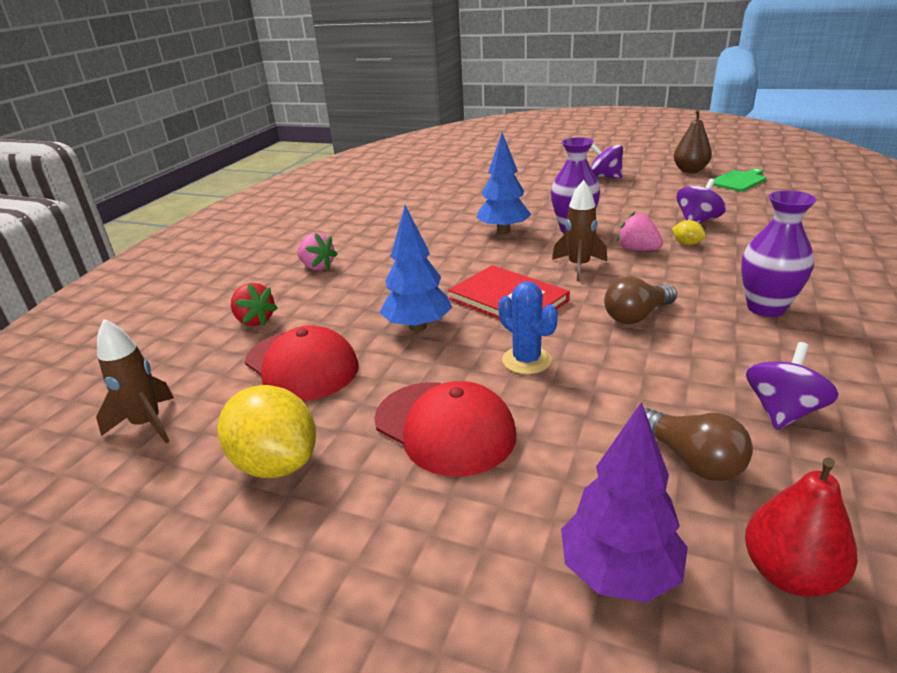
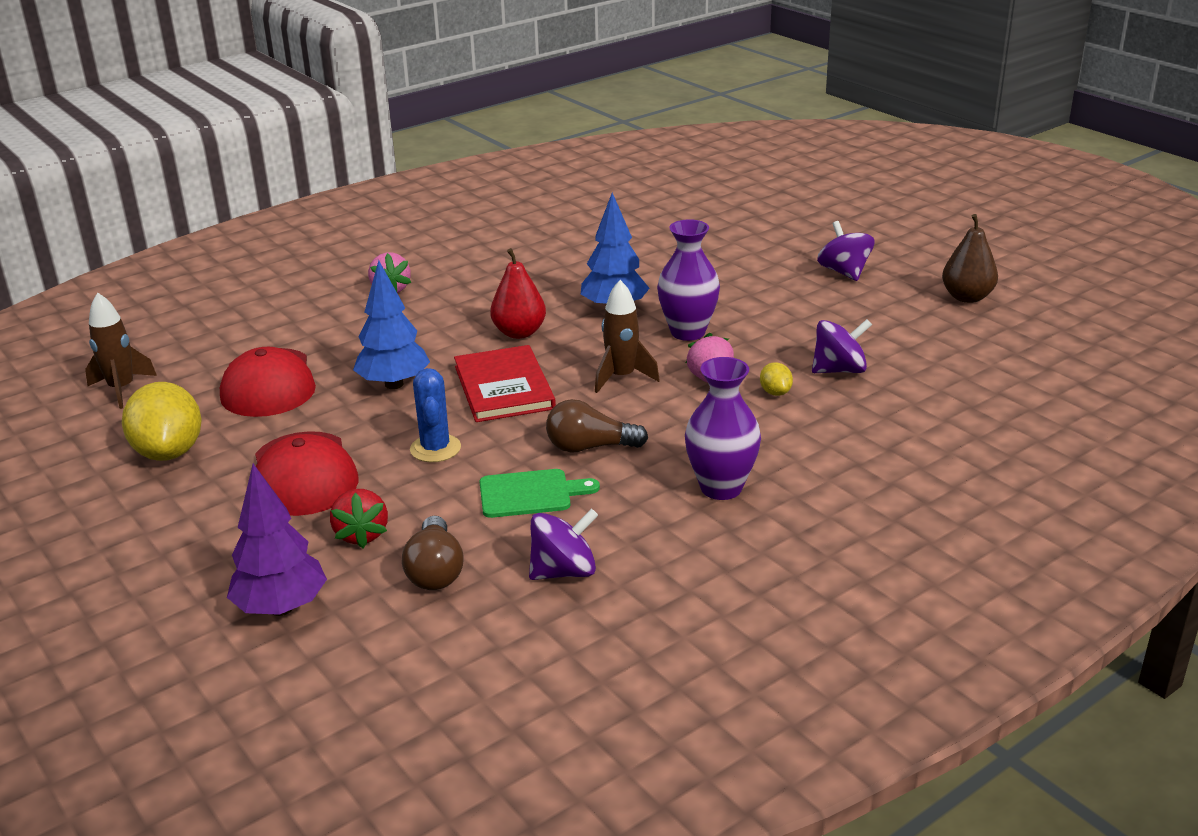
camera: 30 degrees right, 0 degrees up
red strawberry [231,283,278,326] -> red strawberry moved to [330,489,388,548]
green cutting board [713,168,766,192] -> green cutting board moved to [480,469,600,518]
red pear [745,457,858,597] -> red pear moved to [490,248,546,339]

